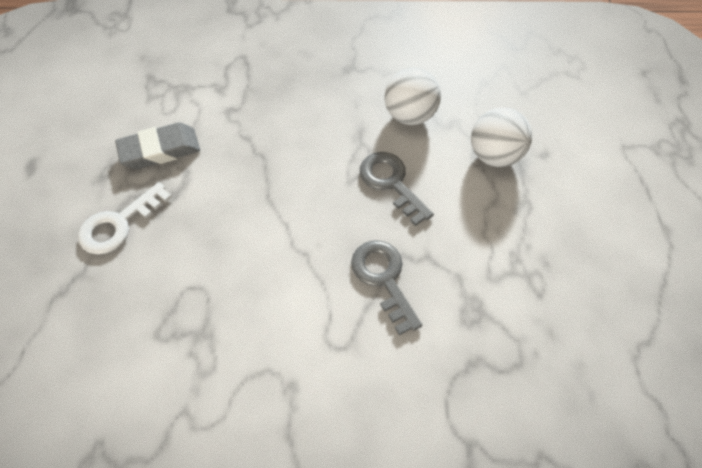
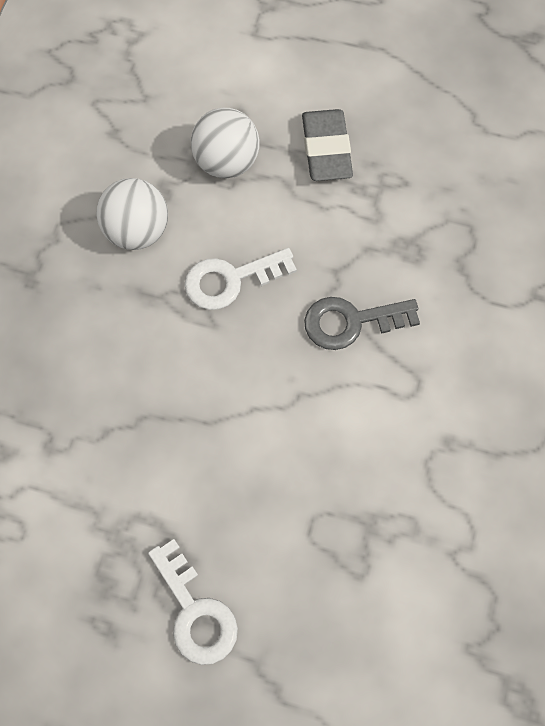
camera: 75 degrees left, 10 degrees up
grey eraser [115,122,200,169] -> grey eraser moved to [302,109,353,181]
grey key [360,152,434,226] -> white key [184,248,297,310]

